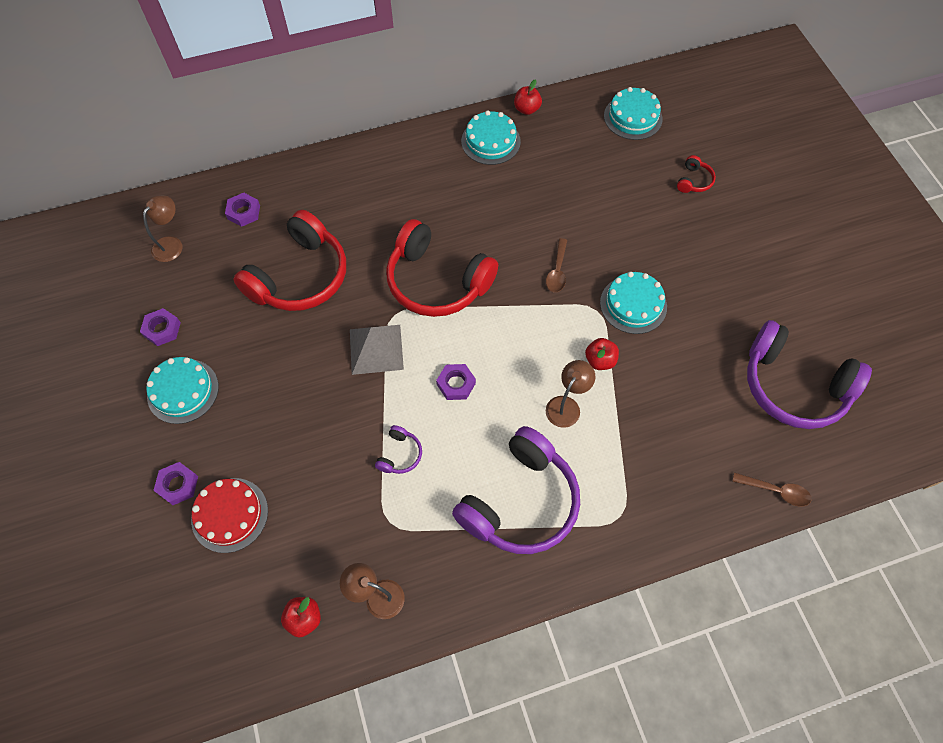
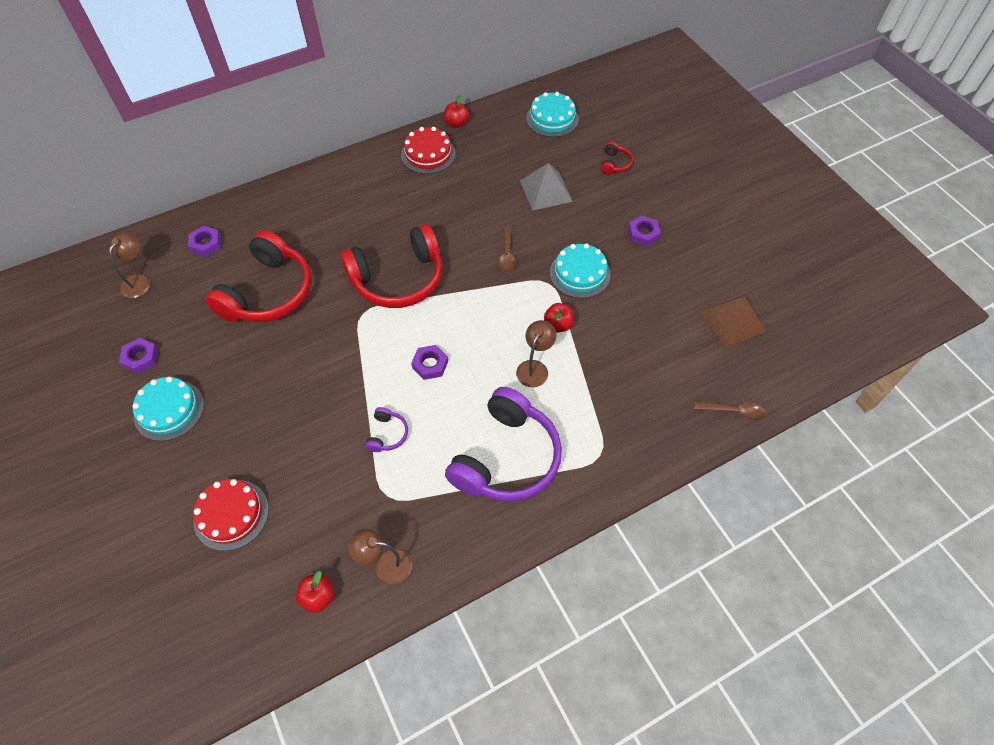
camera: 10 degrees left, 5 degrees down
purple nut [153,462,198,505] -> purple nut moved to [628,216,661,246]
grey pyramid [350,325,404,375] -> grey pyramid moved to [520,163,573,211]
red headphones [386,219,498,317] -> red headphones turned 45 degrees counterclockwise [340,224,442,308]
turquoise cake [461,111,521,165] -> red cake [401,127,456,174]
purple headphones [747,320,872,429] -> brown pyramid [700,296,766,348]

